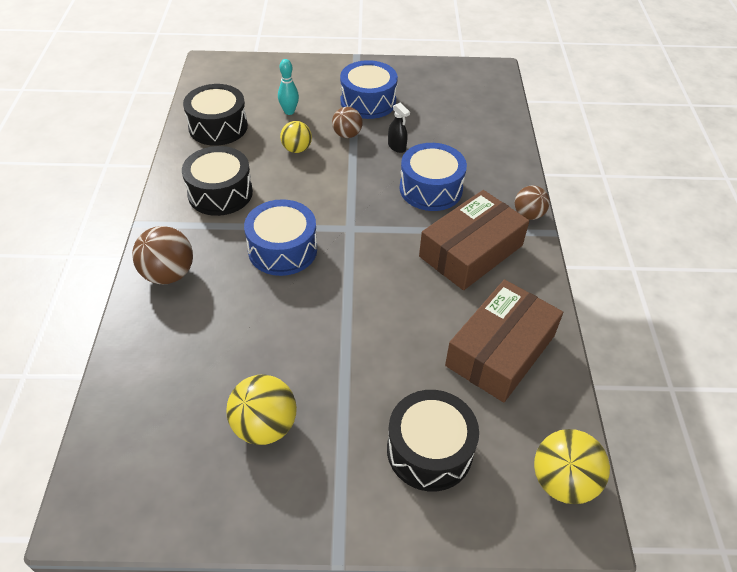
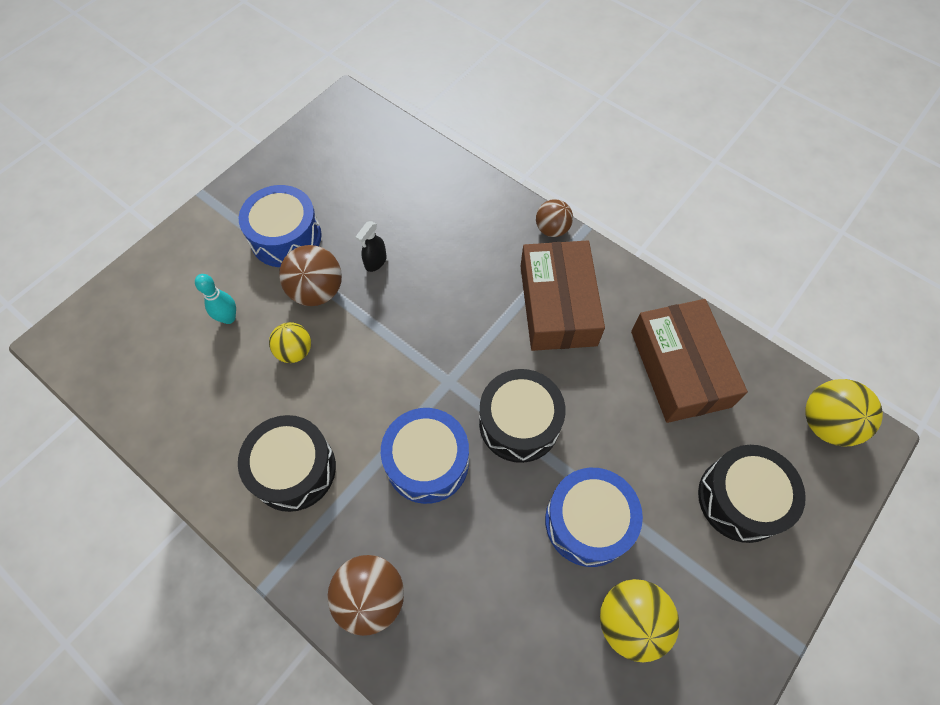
camera: 50 degrees left, 15 degrees up
black drum [183,84,248,146] -> black drum moved to [479,369,566,463]
brown ball [332,107,363,138] -> brown ball [279,245,342,306], size x1.54
black spray bottle [388,103,410,153] -> black spray bottle turned 120 degrees clockwise [356,221,387,272]
blue drum [400,143,467,211] -> blue drum moved to [545,468,643,567]

